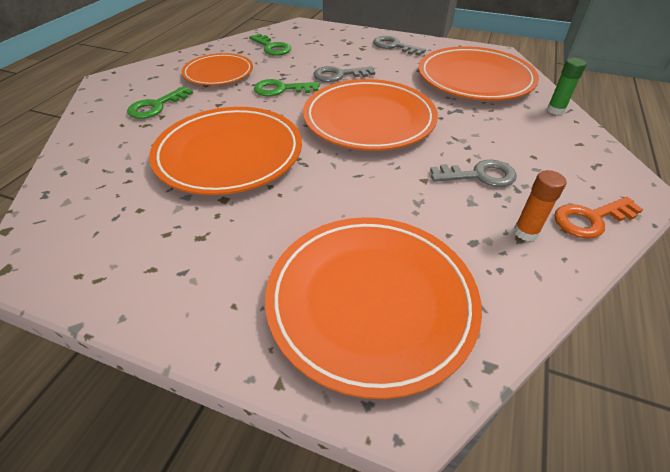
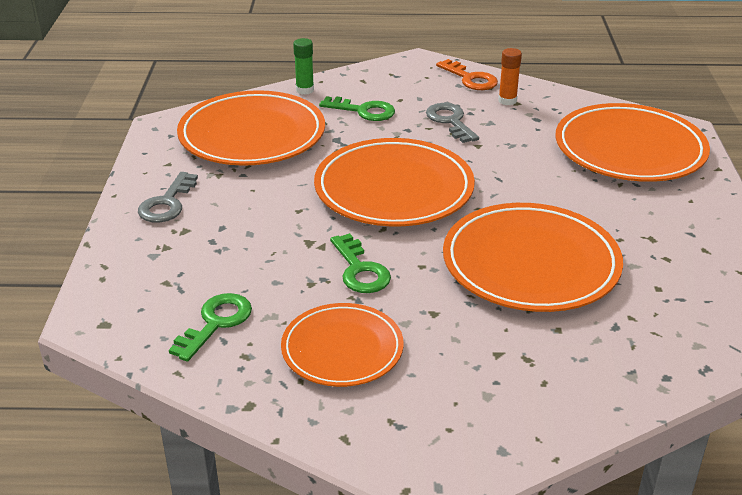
camera: 110 degrees left, 10 degrees down
green key [127,86,193,119] -> green key moved to [319,96,395,121]
grey key [313,66,375,82] -> none

